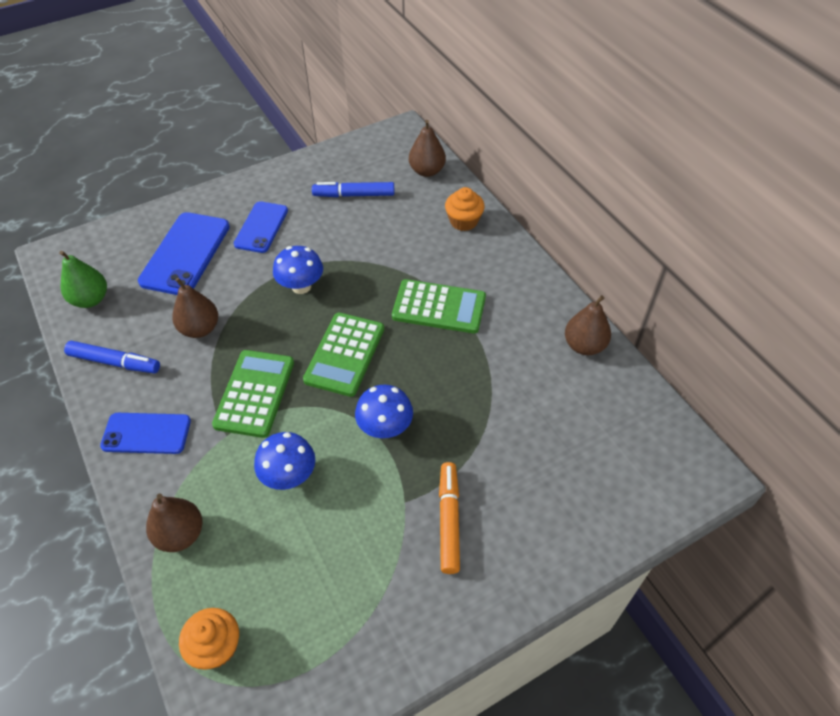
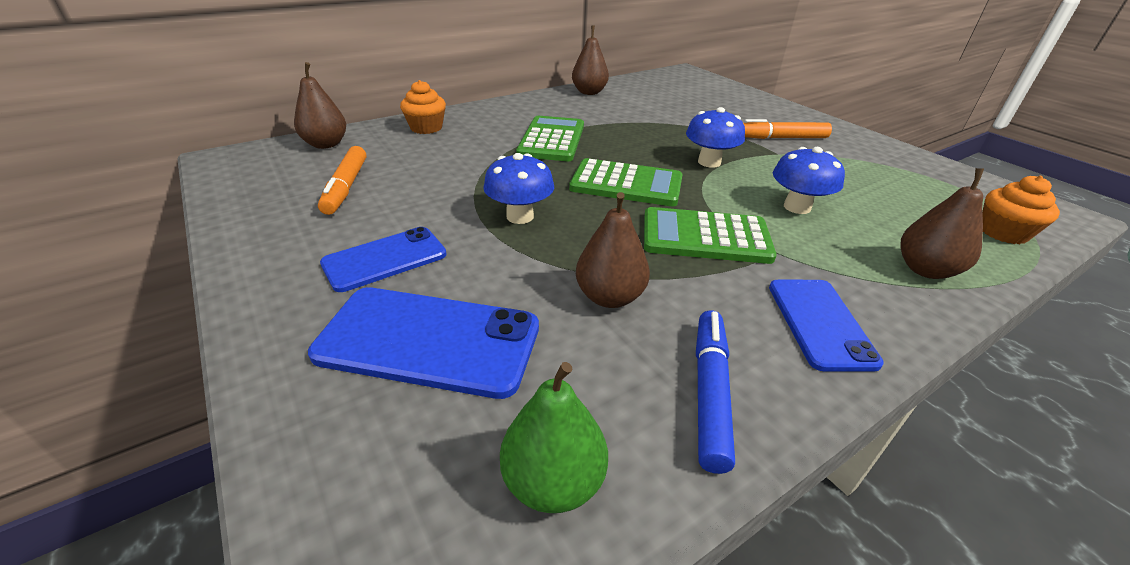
camera: 95 degrees left, 15 degrees down
blue phone [234,201,288,253] -> blue phone turned 45 degrees counterclockwise [320,227,447,292]
blue marker [312,182,394,197] -> orange marker [318,146,366,215]

